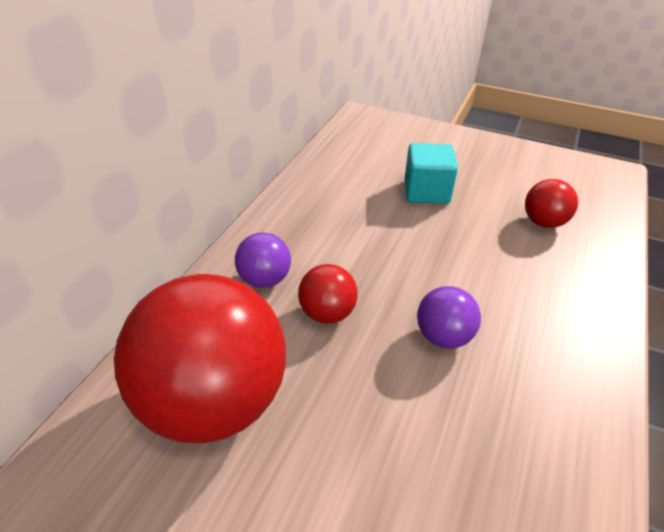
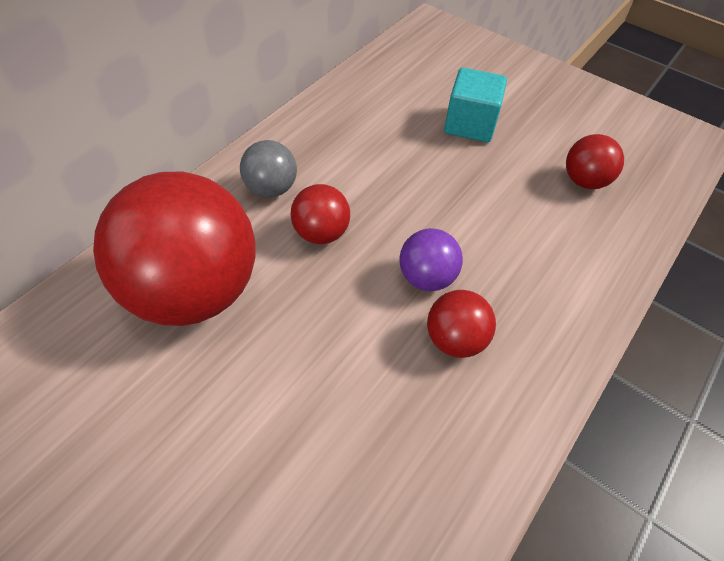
camera: 10 degrees right, 10 degrees up
purple ball [235,232,291,288] -> grey ball [240,140,297,197]
none -> red ball [427,290,496,358]

